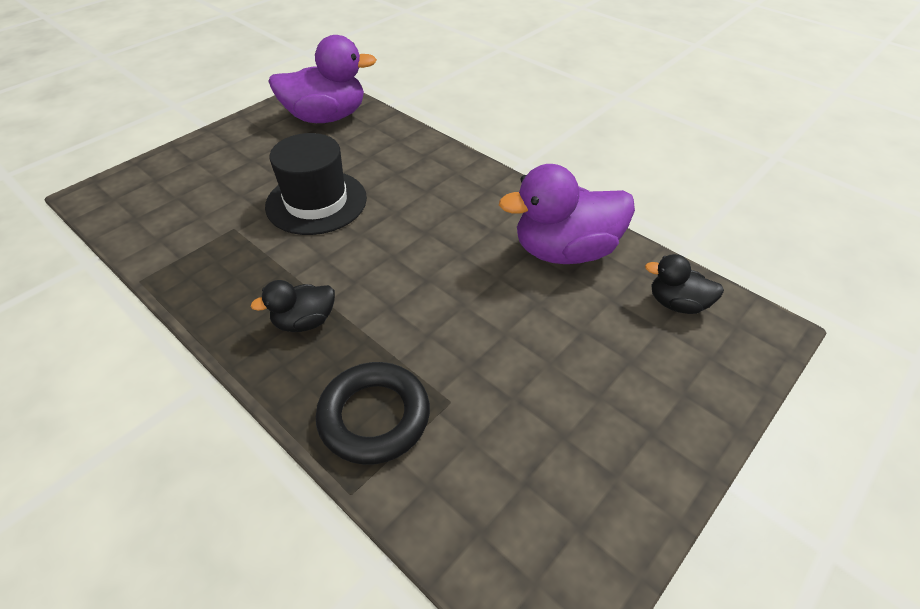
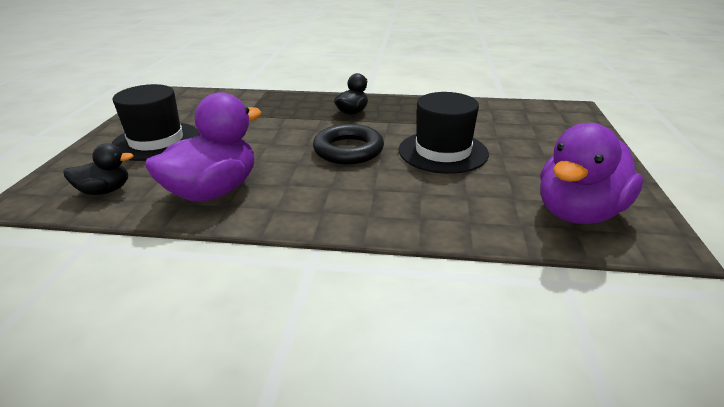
camera: 145 degrees right, 15 degrees down
black ring [316,362,430,465] -> black ring moved to [313,124,384,164]
none -> black hat [111,84,200,161]

